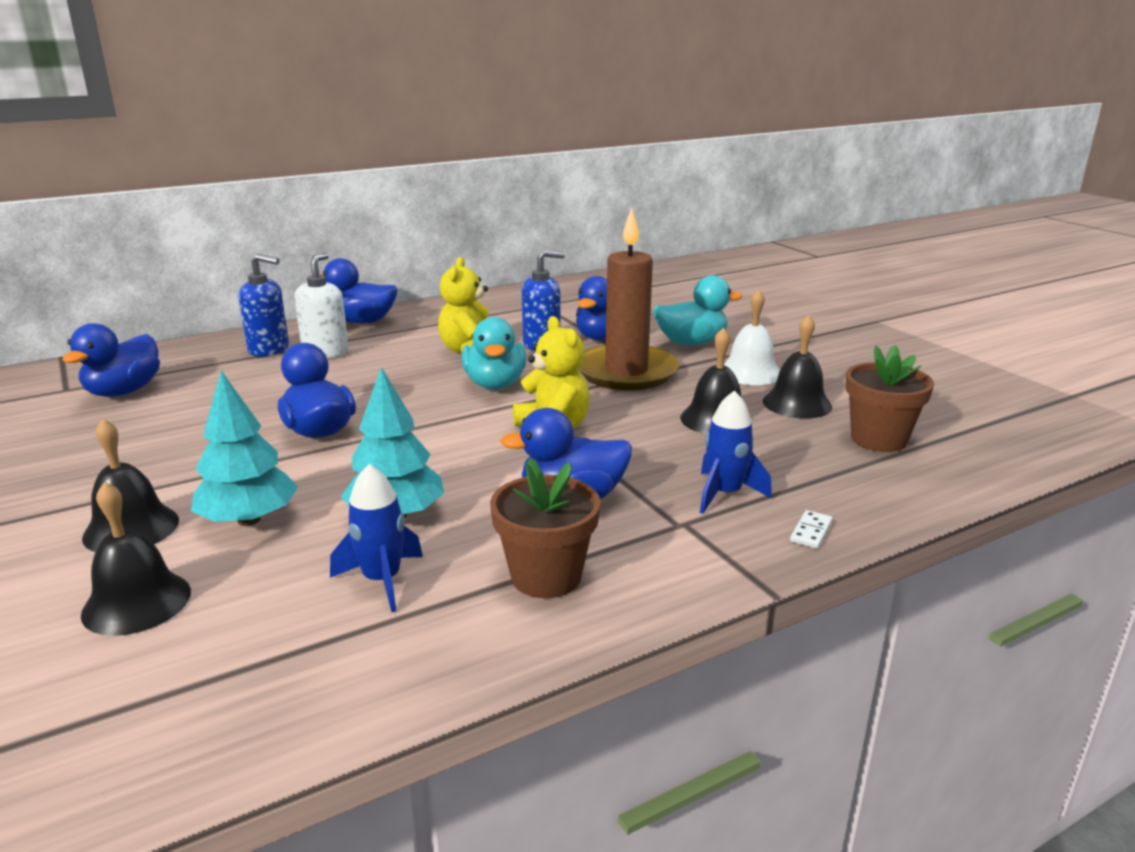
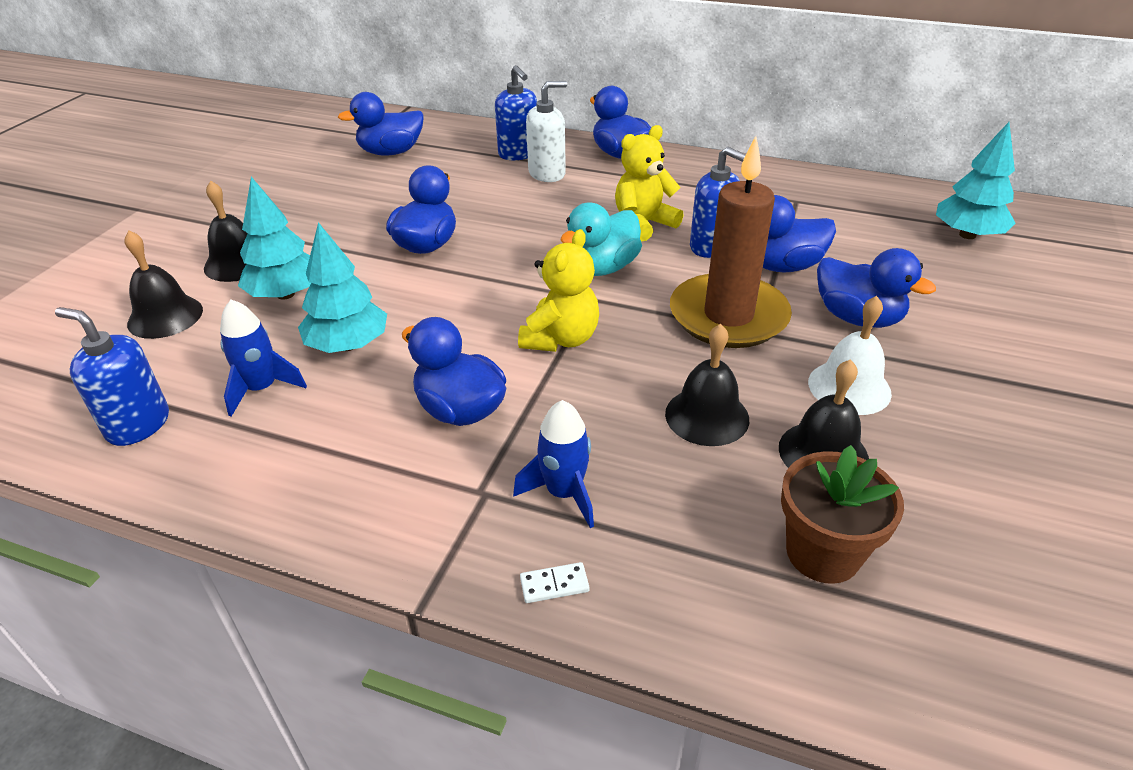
camera: 50 degrees right, 15 degrees up
brown flower pot [490,458,601,598] -> none
turquoise duck [653,275,743,345] -> blue duck [817,248,936,328]
none -> blue soap dispenser [55,307,169,446]
none -> turquoise tree [936,122,1016,239]

